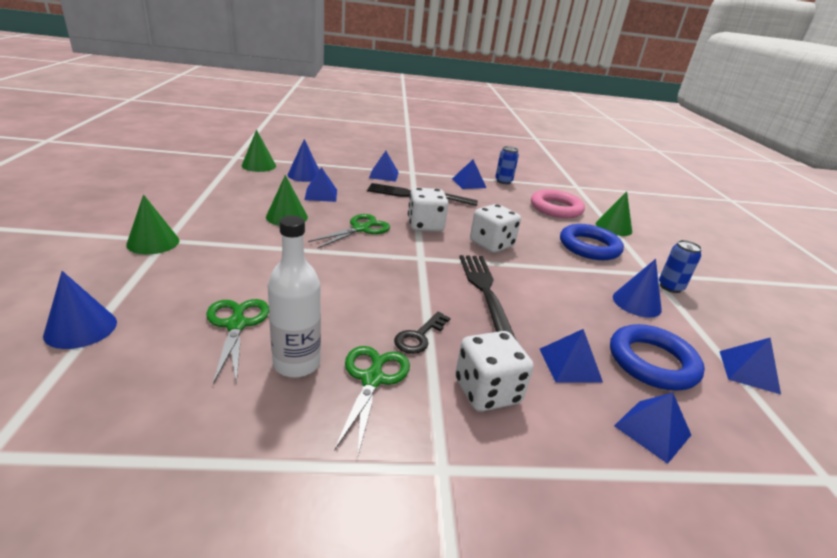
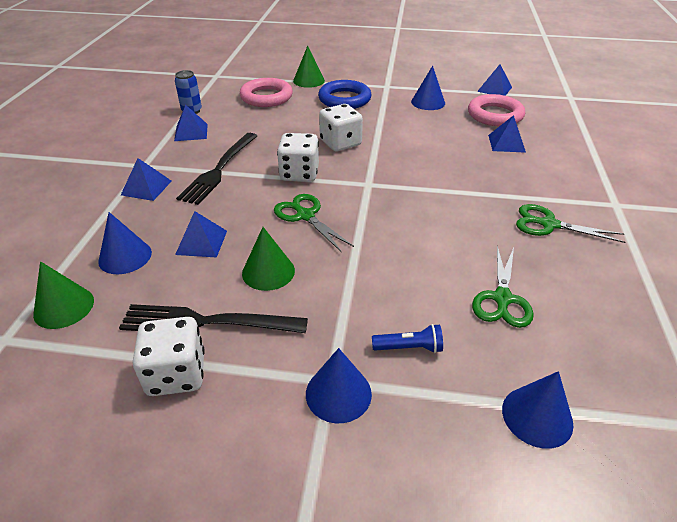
camera: 75 degrees left, 10 degrees up
green cone [126,194,179,254] -> blue cone [306,348,372,423]
green scissors [206,299,269,385] -> green scissors turned 75 degrees counterclockwise [472,246,534,328]
white bottle [268,216,321,377] -> none
black key [394,312,450,354] -> none
white dice [455,331,534,412] -> white dice moved to [133,317,205,396]
black fork [459,255,517,341] -> black fork moved to [119,304,308,333]
blue ring [610,324,705,390] -> pink ring [468,94,525,127]
blue pyramid [614,393,691,464] -> none
blue can [659,240,702,293] -> none
none -> blue flashlight [372,324,443,353]

